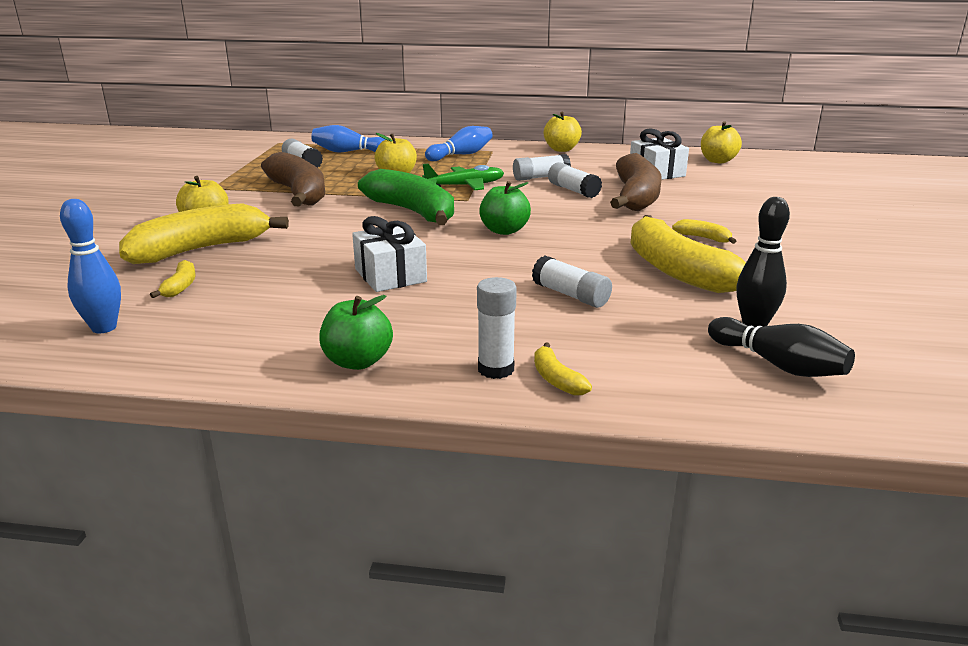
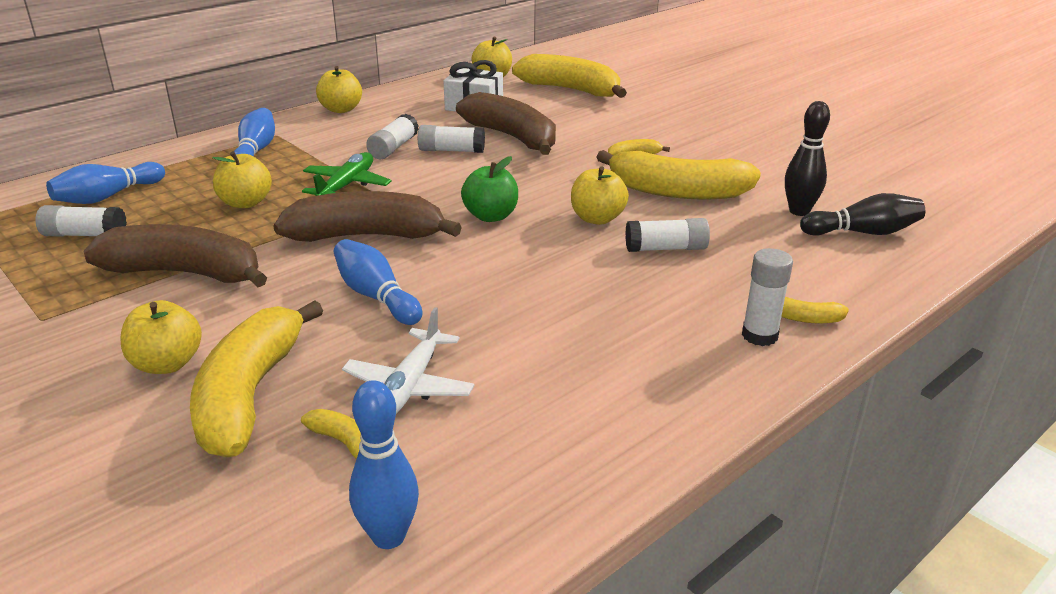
camera: 50 degrees left, 5 degrees up
green apple [319,295,393,370] -> none
white gift [352,216,427,292] -> none
green banana [358,169,454,225] -> brown banana [273,191,462,242]
none -> blue bowling pin [334,239,422,325]
none -> white plane [342,307,475,414]
none -> yellow banana [512,54,627,98]
none -> yellow apple [571,166,629,225]

